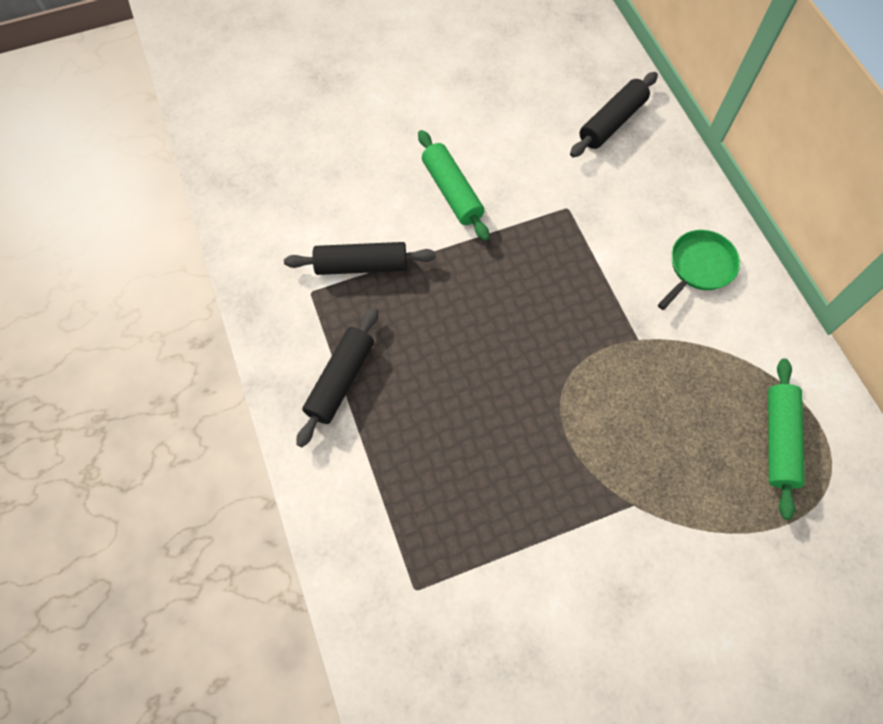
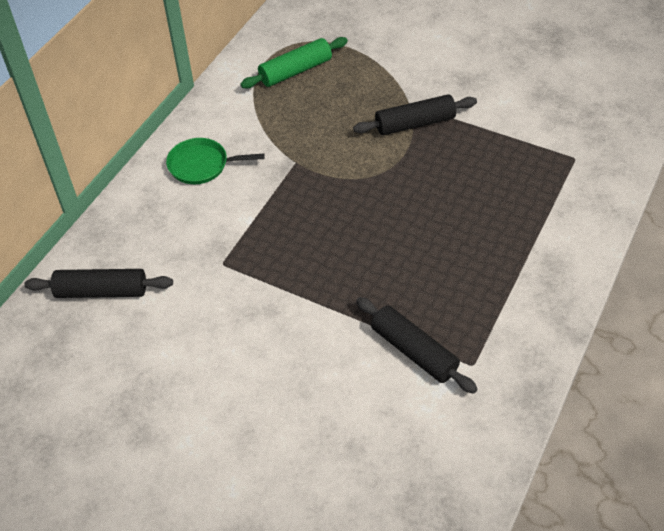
camera: 130 degrees left, 15 degrees down
black rolling pin [296,308,378,447] -> black rolling pin moved to [353,95,477,135]
green rolling pin [418,130,489,241] -> none

